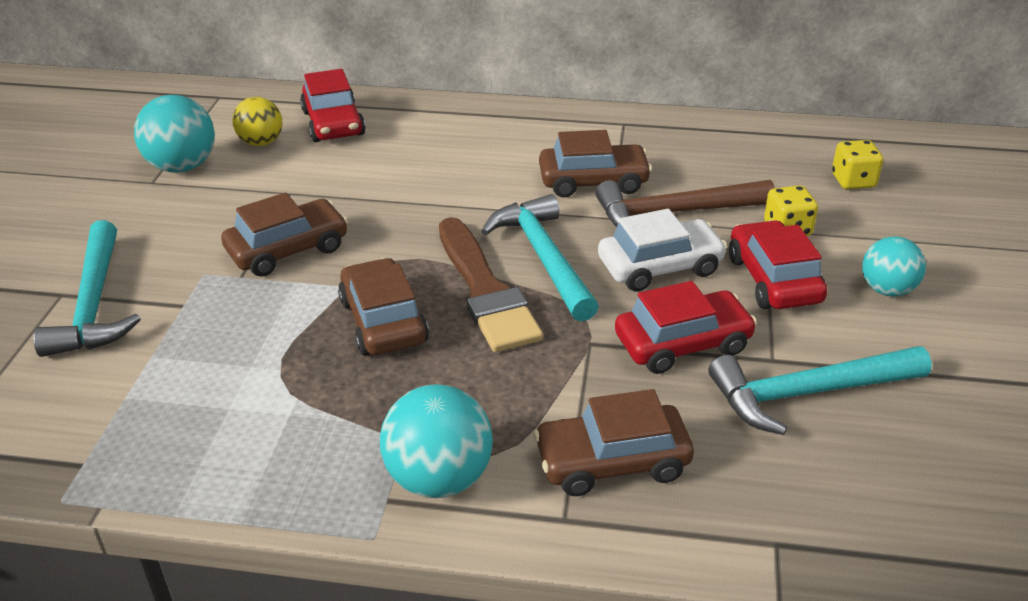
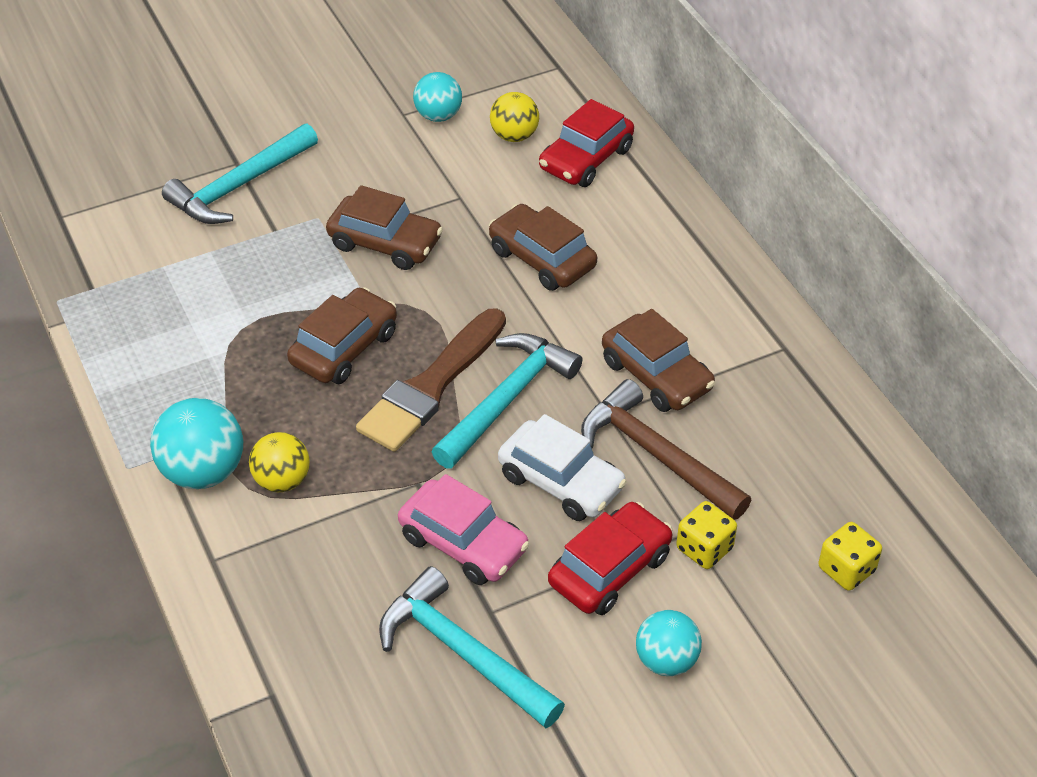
camera: 55 degrees right, 10 degrees up
turquoise ball [134,95,215,173] -> turquoise ball [413,72,462,122], size x0.66
brown car [533,389,694,496] -> brown car moved to [489,204,597,291]
red car [615,281,757,374] -> pink car [398,474,529,585]
none -> yellow ball [249,432,310,492]

